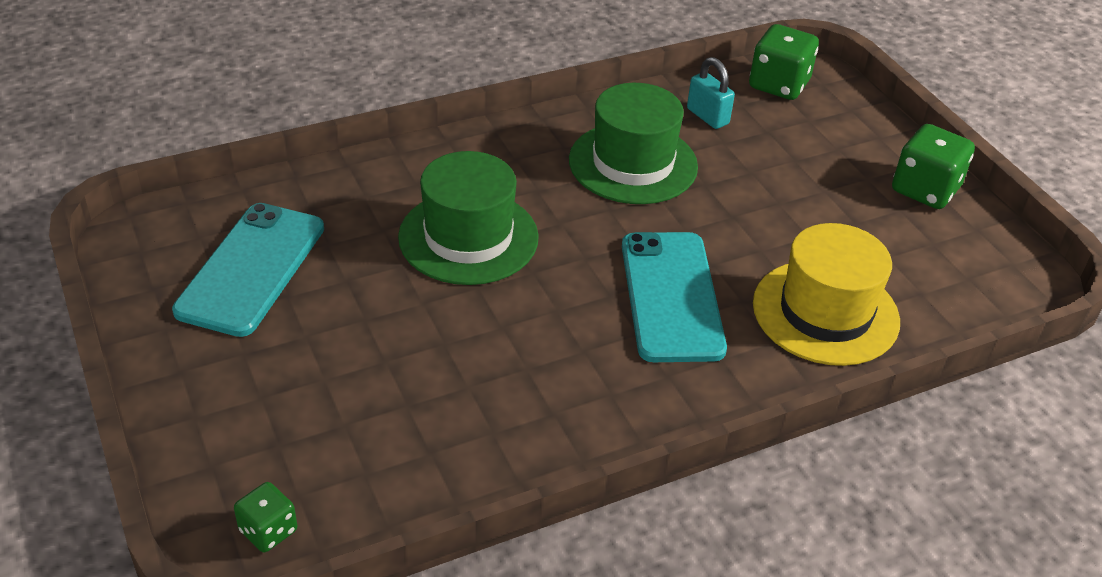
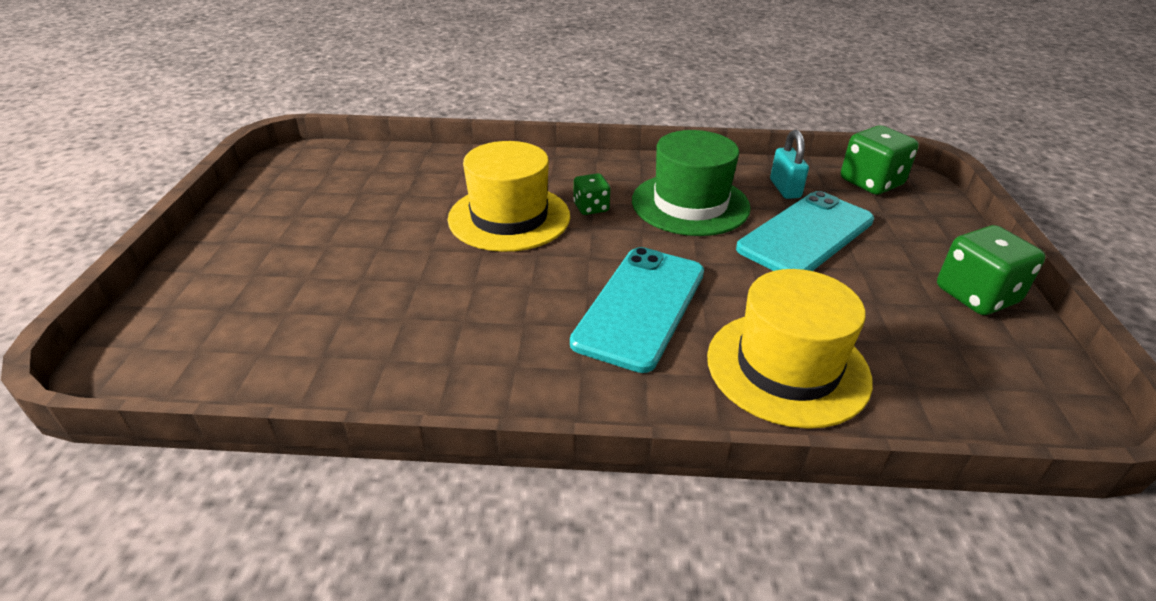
camera: 30 degrees right, 5 degrees down
turquoise phone [172,203,324,337] -> turquoise phone moved to [736,191,874,271]
green dice [234,482,297,552] -> green dice moved to [573,173,610,215]
green hat [398,151,539,285] -> yellow hat [448,141,570,252]

